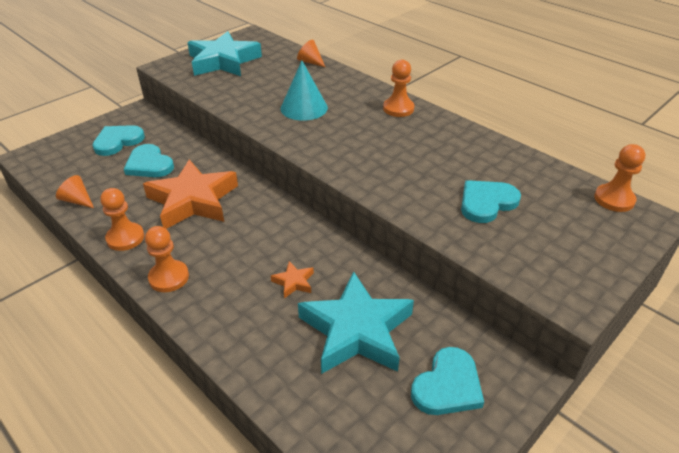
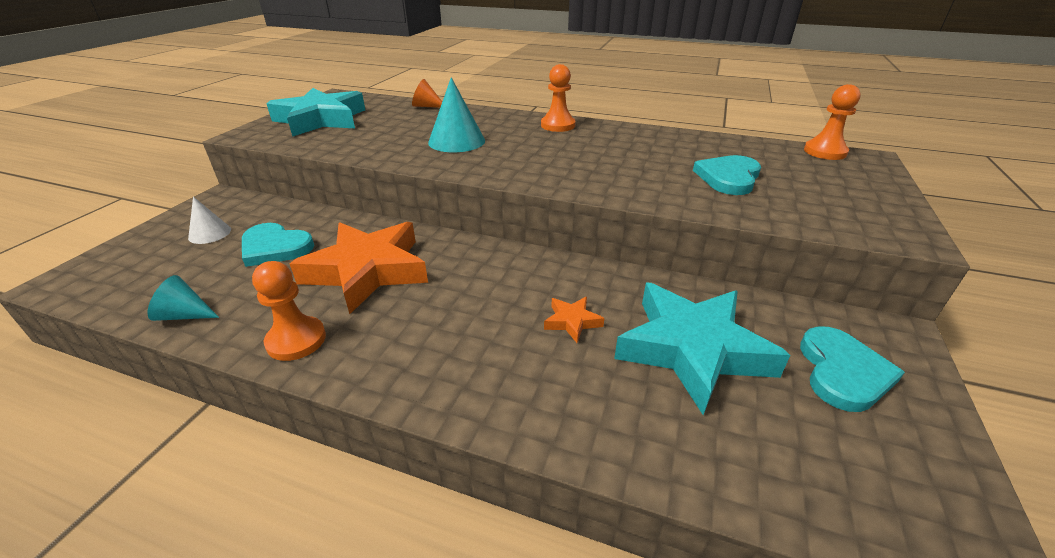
camera: 25 degrees left, 5 degrees down
orange cone [56,175,94,208] -> turquoise cone [148,275,219,321]
turquoise heart [92,125,145,156] -> white cone [188,197,231,244]
orange pawn [145,226,189,292] -> none

